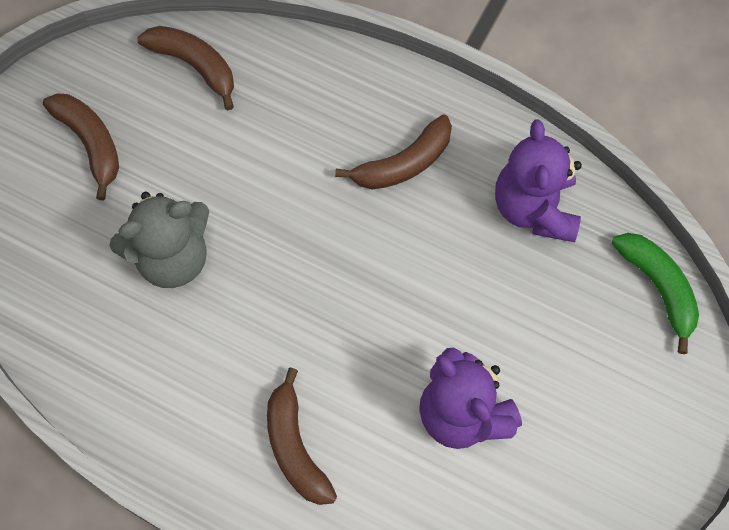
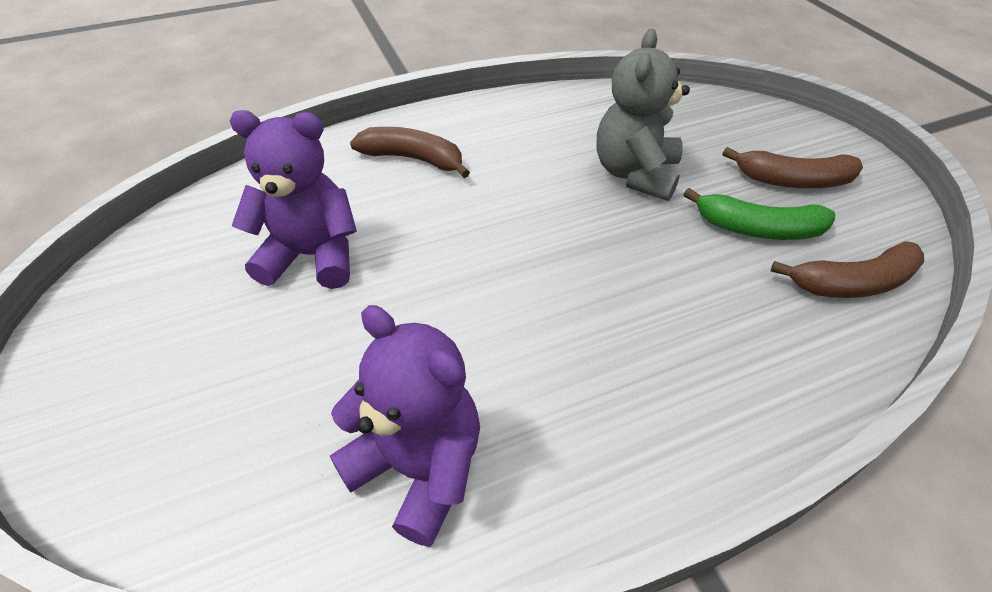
camera: 130 degrees right, 20 degrees down
brown banana [335,115,452,189] -> none
green banana [612,233,699,354] -> green banana moved to [683,188,835,240]

